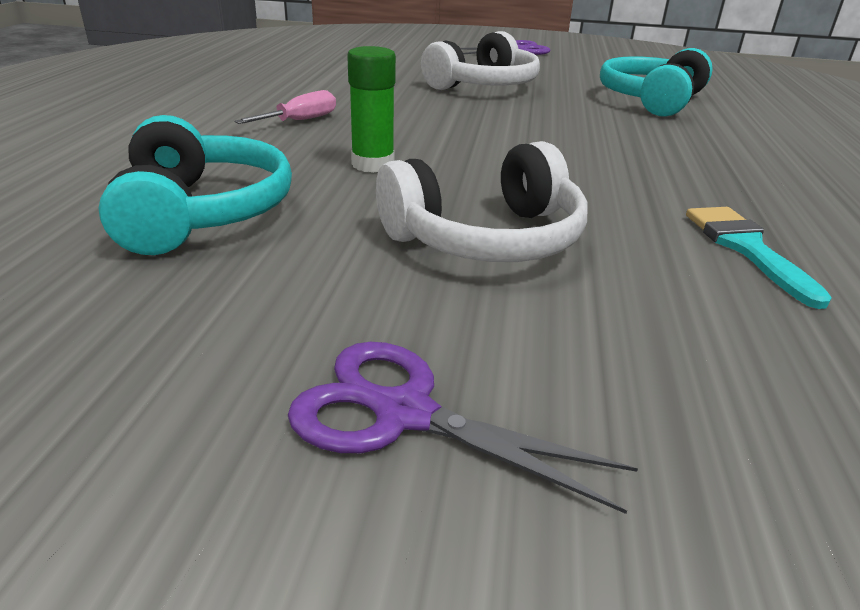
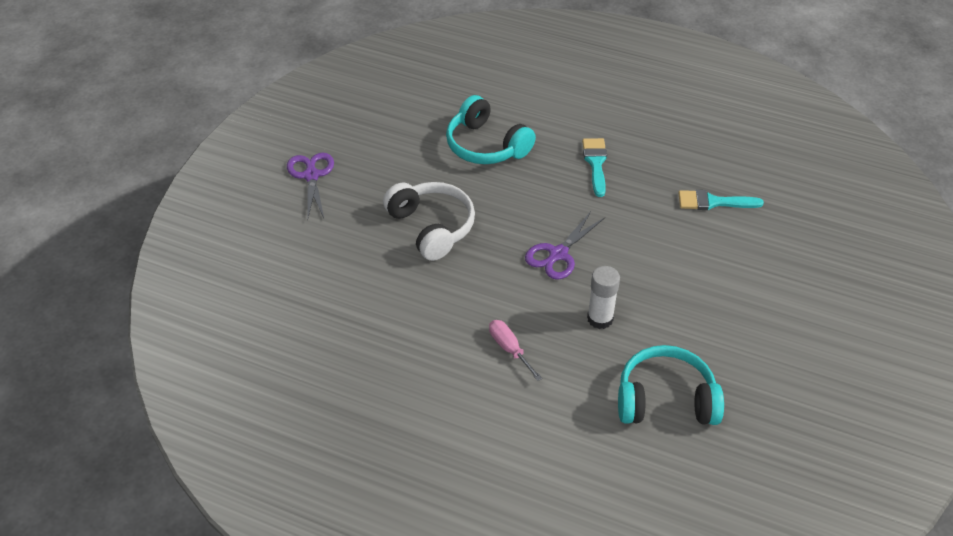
camera: 75 degrees left, 15 degrees up
purple scissors [288,342,638,514] -> purple scissors moved to [525,211,605,280]
green glue stick [347,46,396,173] -> white glue stick [587,266,620,329]
white headphones [376,141,588,262] -> none
none -> turquoise brush [582,138,607,197]

